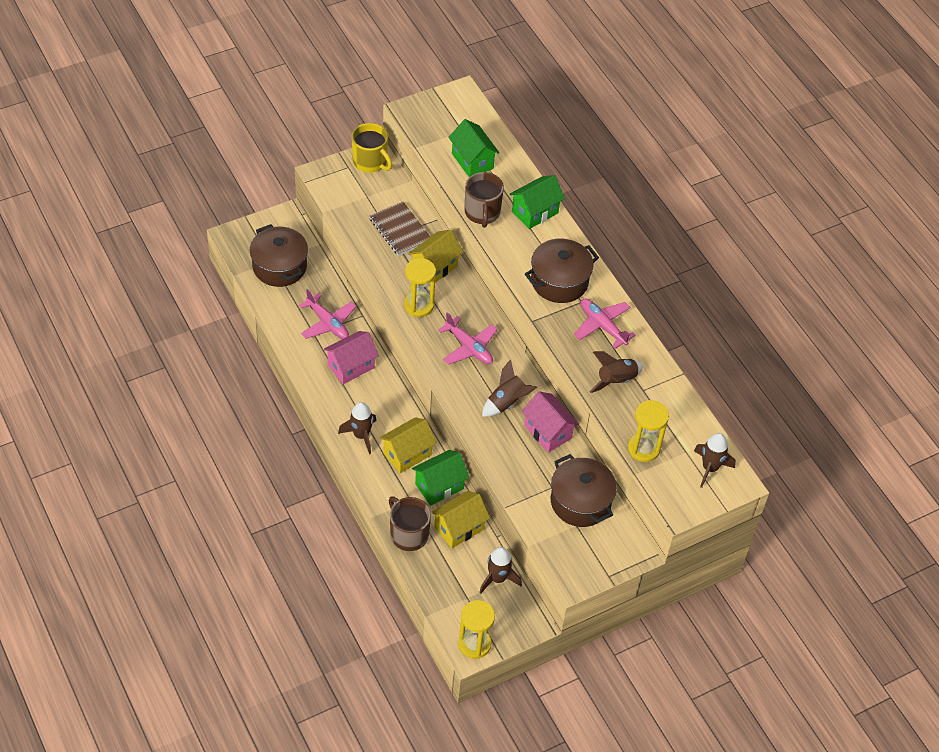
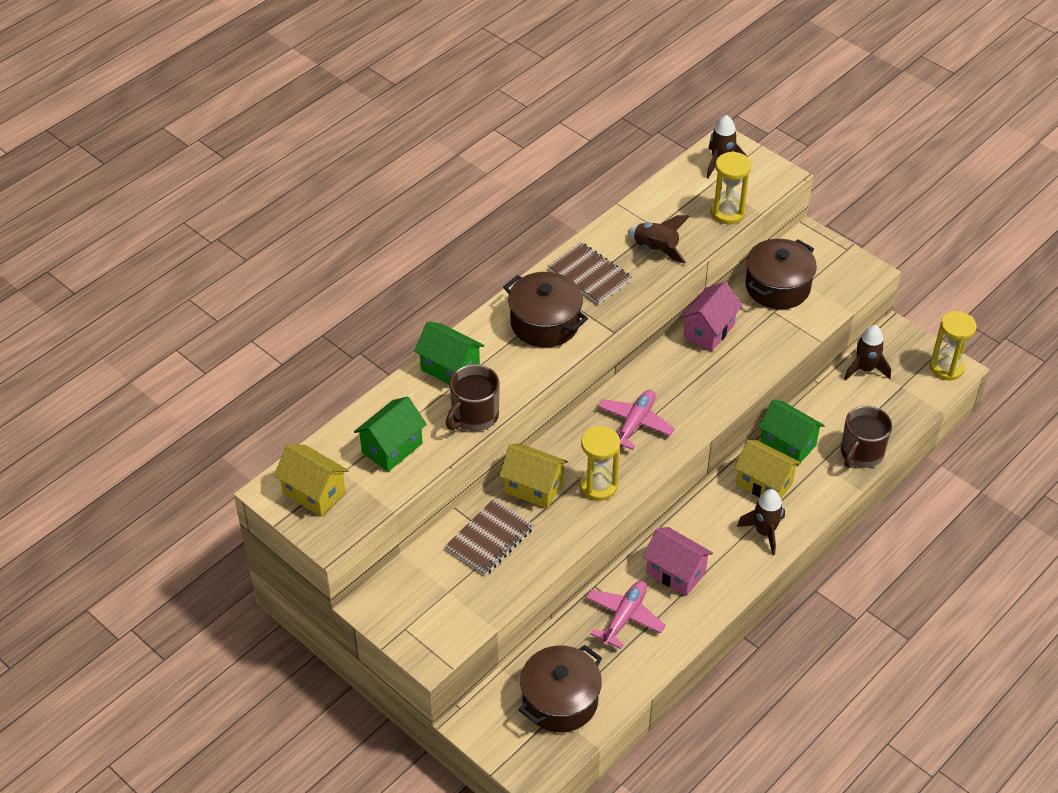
camera: 105 degrees left, 5 degrees down
yellow mug [352,123,392,173] -> none
yellow house [431,491,490,549] -> yellow house moved to [274,444,349,517]
brown mug [464,172,504,228] -> brown mug turned 150 degrees clockwise [446,364,500,431]
brown rocket [482,359,537,417] -> none
pink plane [574,299,636,349] -> brown notebook [548,242,632,304]

